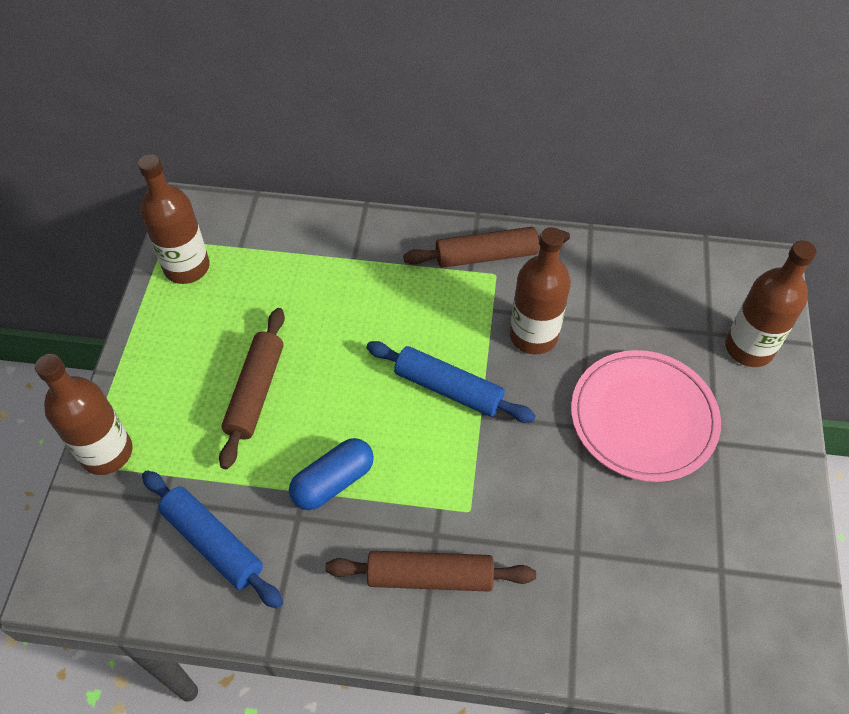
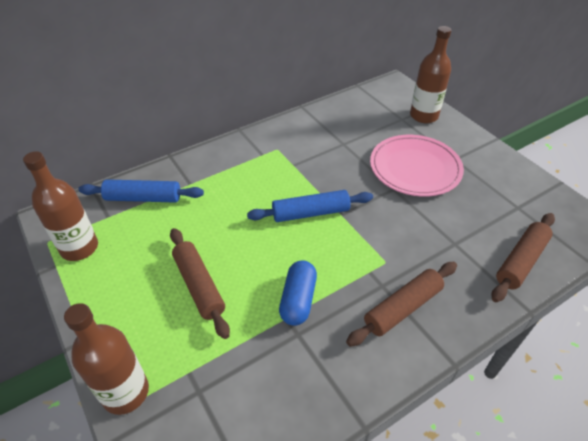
camera: 40 degrees left, 10 degrees down
blue rolling pin [142,470,283,609] -> blue rolling pin moved to [78,179,204,203]
brown rolling pin [403,227,570,268] -> brown rolling pin moved to [492,213,555,303]
brown bottle [510,227,571,355] -> none

